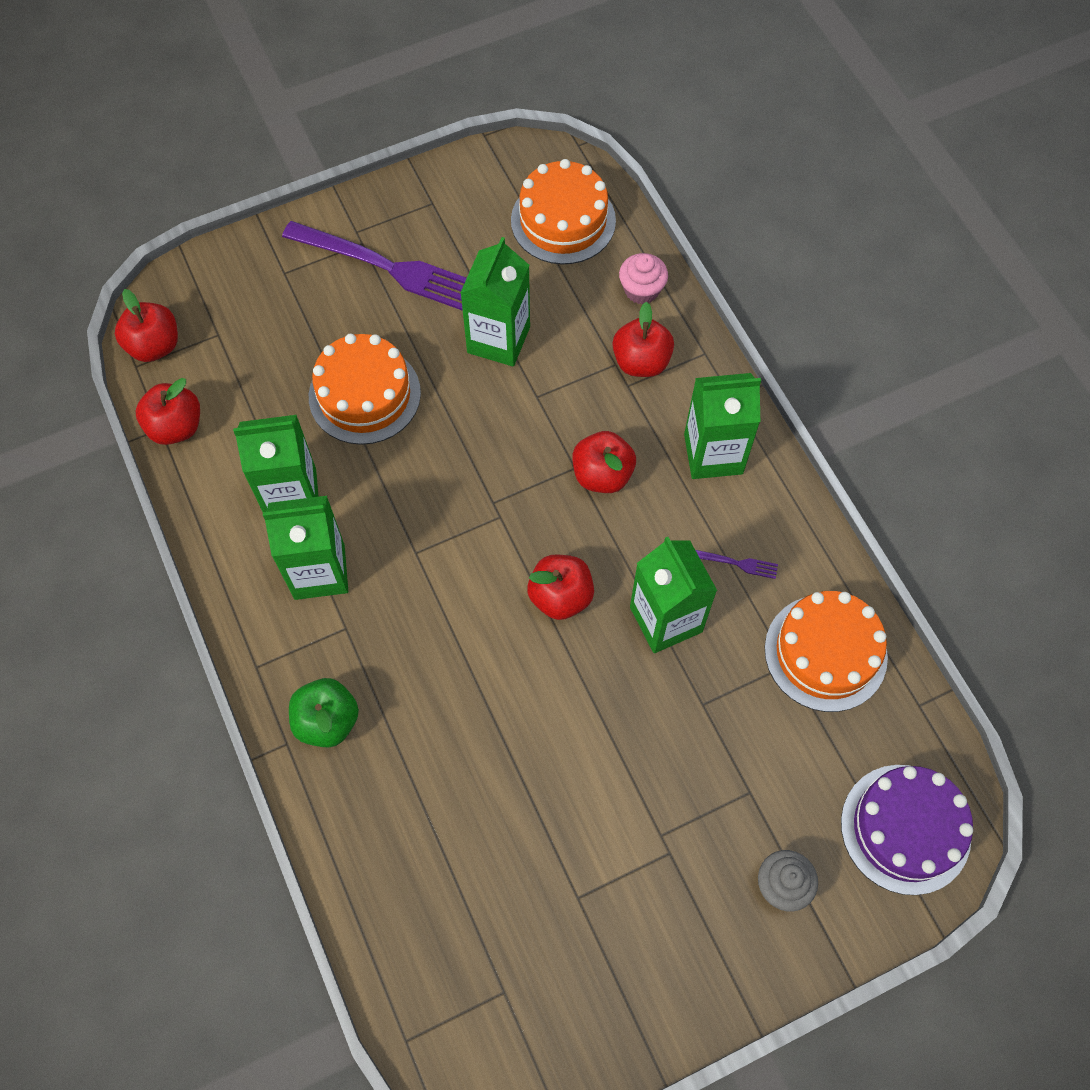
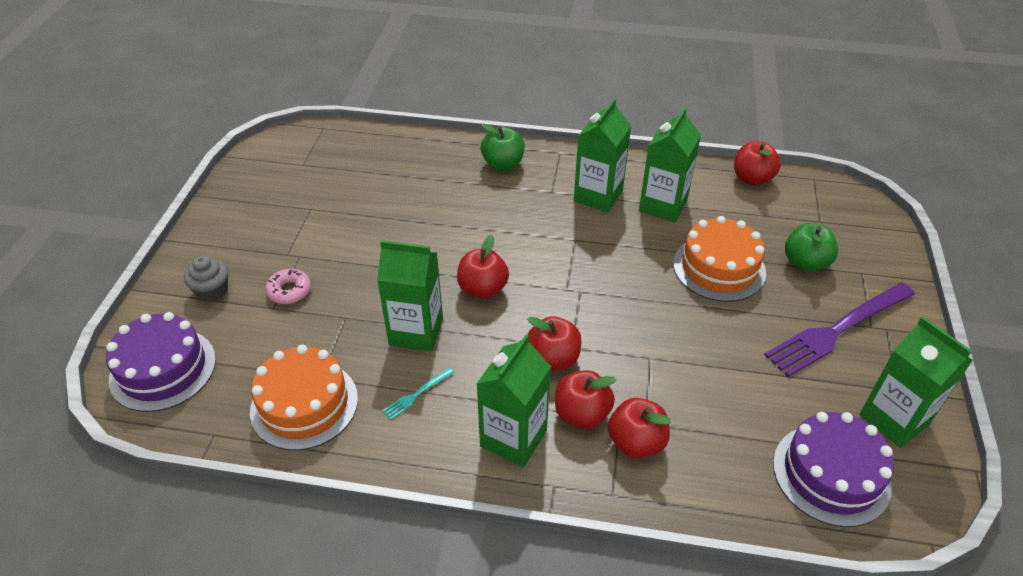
camera: 125 degrees right, 20 degrees down
red apple [115,289,178,362] -> red apple moved to [555,370,616,429]
green carton [460,237,530,367] -> green carton moved to [859,316,973,448]
orange cake [511,159,616,264] -> purple cake [773,412,894,527]
pink cupcake [619,253,668,304] -> none
purple fork [696,550,778,579] -> turquoise fork [382,368,454,420]
none -> pink donut [265,269,311,304]
none -> green apple [785,223,838,272]

